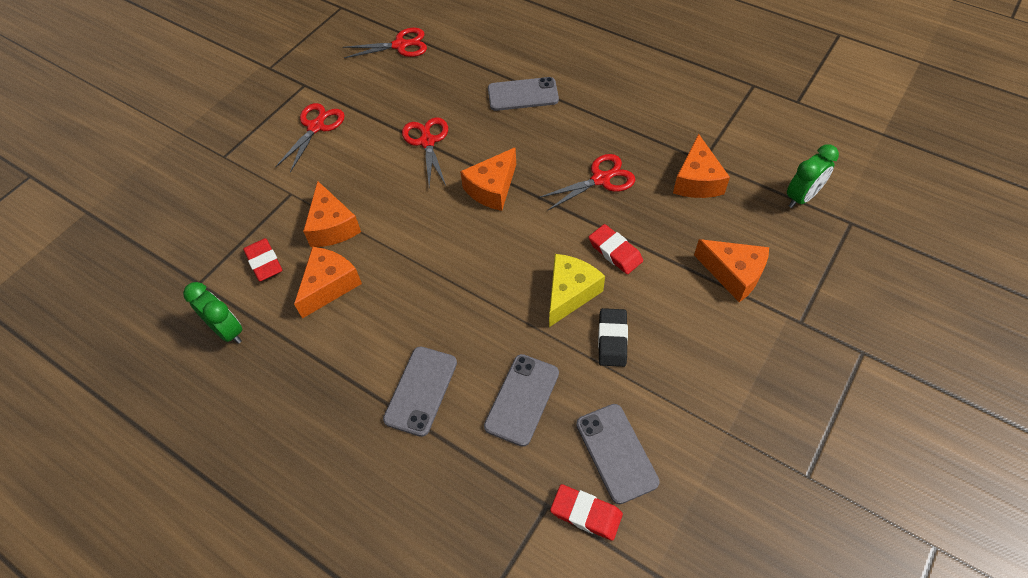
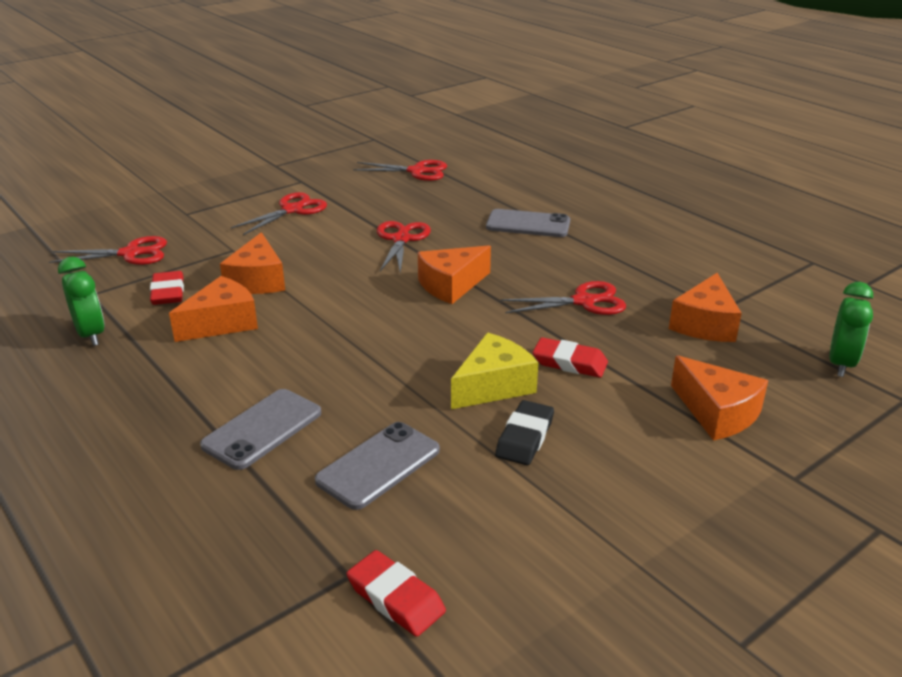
camera: 15 degrees right, 25 degrees down
grey phone [576,404,660,504] -> none
red eraser [589,224,643,274] -> red eraser turned 45 degrees counterclockwise [533,337,608,378]
green clock [787,144,839,208] -> green clock turned 45 degrees counterclockwise [829,282,873,377]
none -> red scissors [49,236,167,265]

